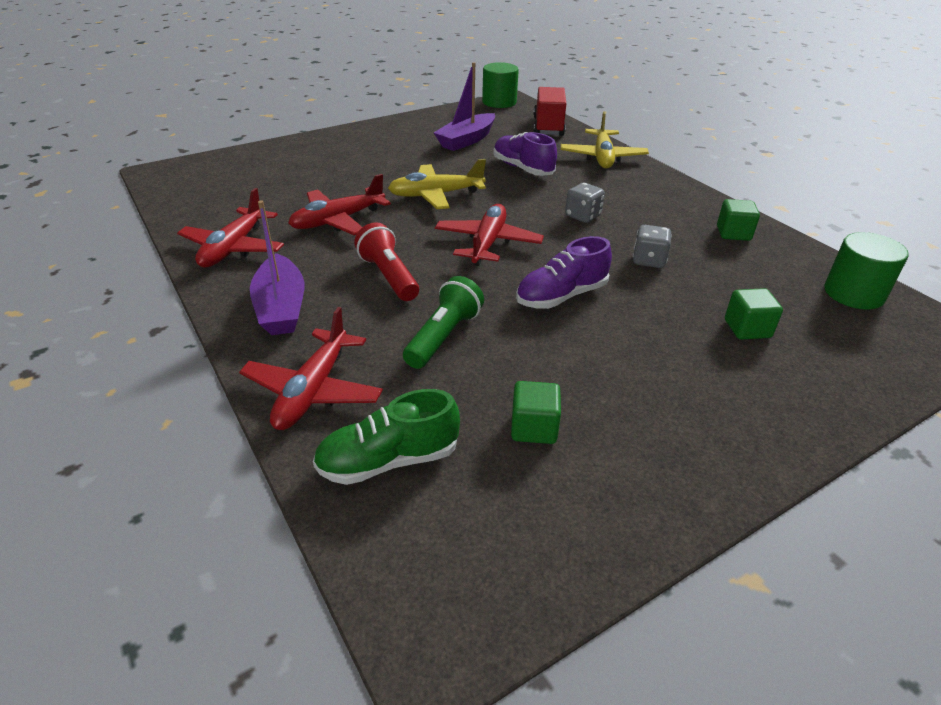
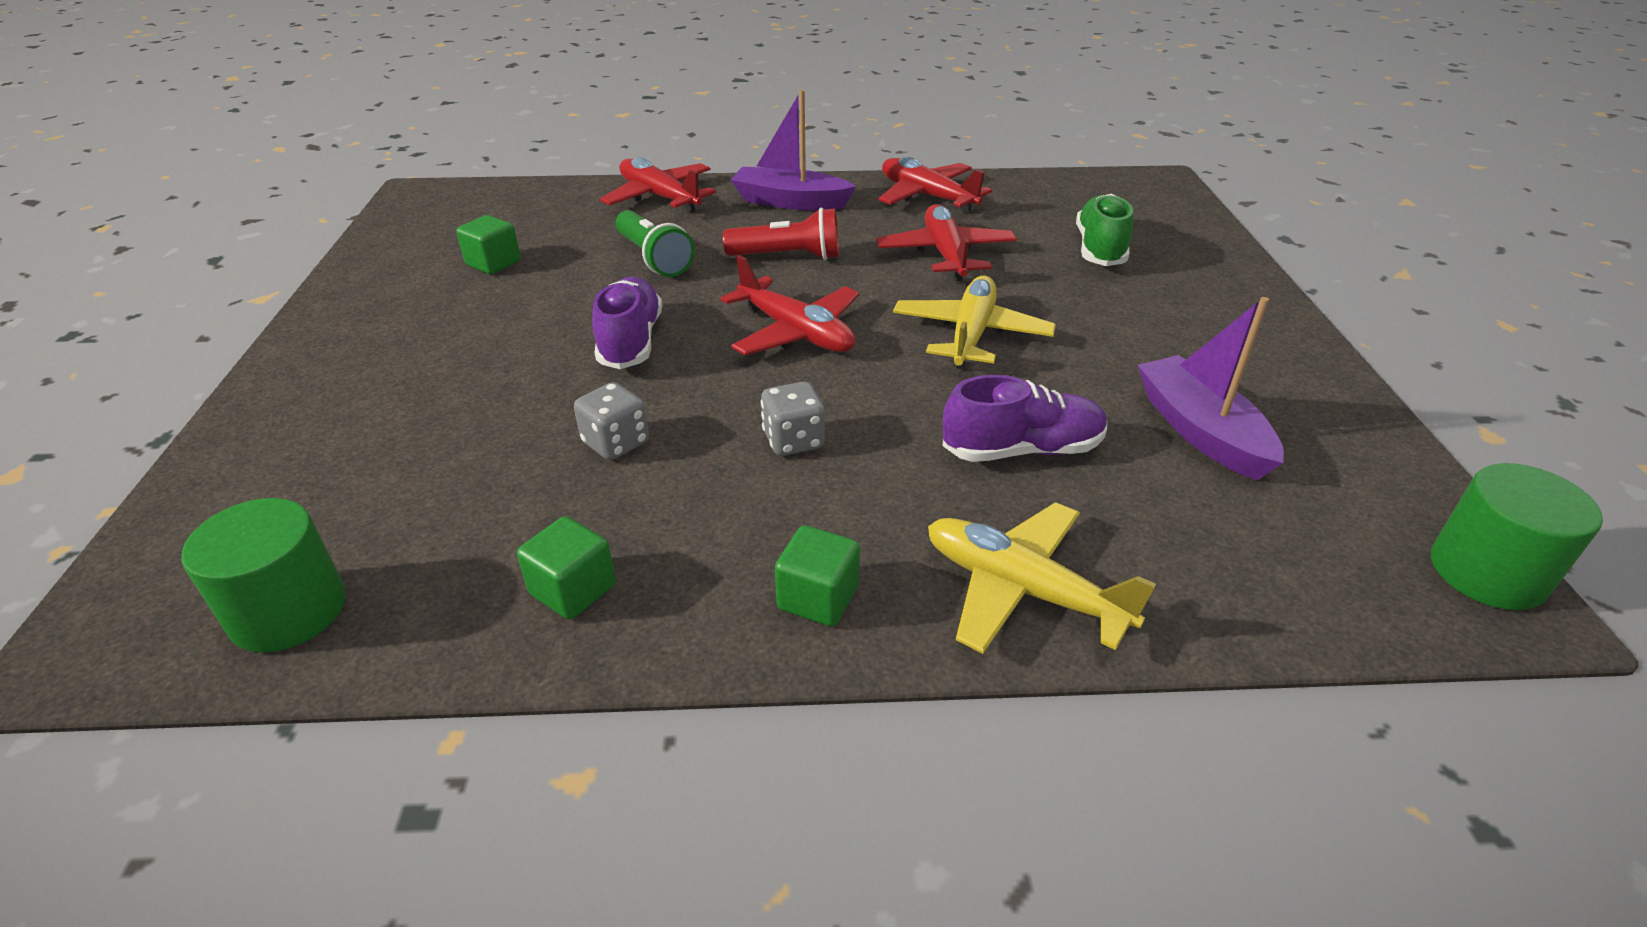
camera: 120 degrees right, 0 degrees up
green shoe [313,389,460,485] -> green shoe moved to [1076,194,1133,266]
red truck [533,87,566,136] -> none
green cube [725,288,783,340] -> green cube moved to [775,525,860,626]

